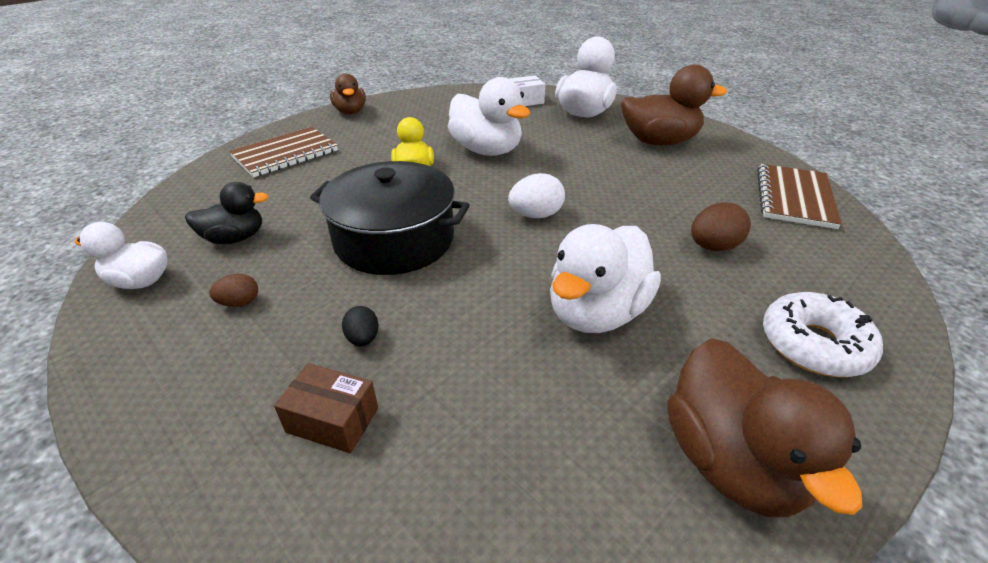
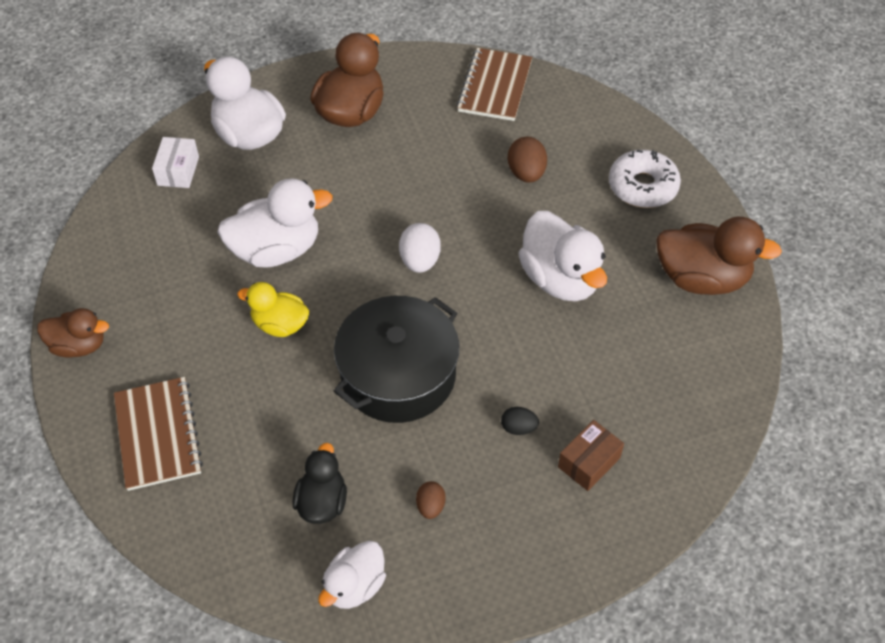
camera: 65 degrees left, 15 degrees up
brown notebook [757,164,842,229] -> brown notebook turned 60 degrees clockwise [457,48,532,121]

